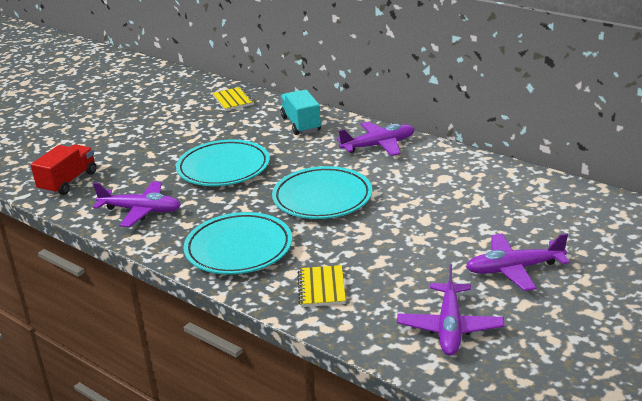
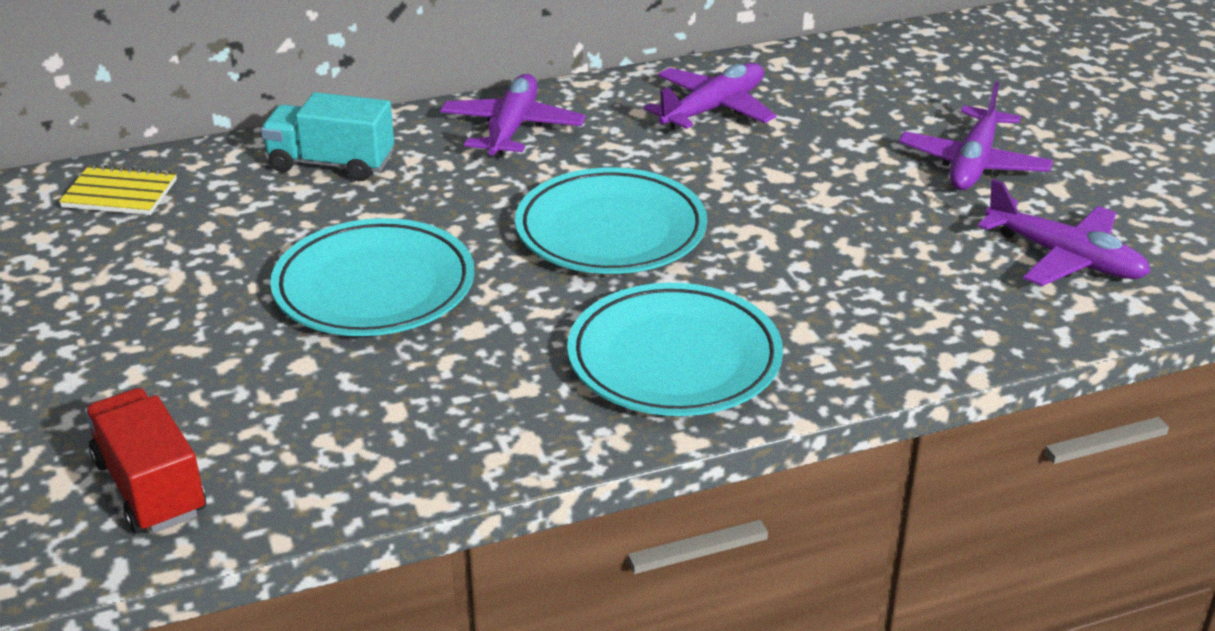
camera: 60 degrees left, 5 degrees up
purple plane [93,181,181,227] -> purple plane moved to [644,63,776,130]
yellow notebook [297,265,346,307] -> none

